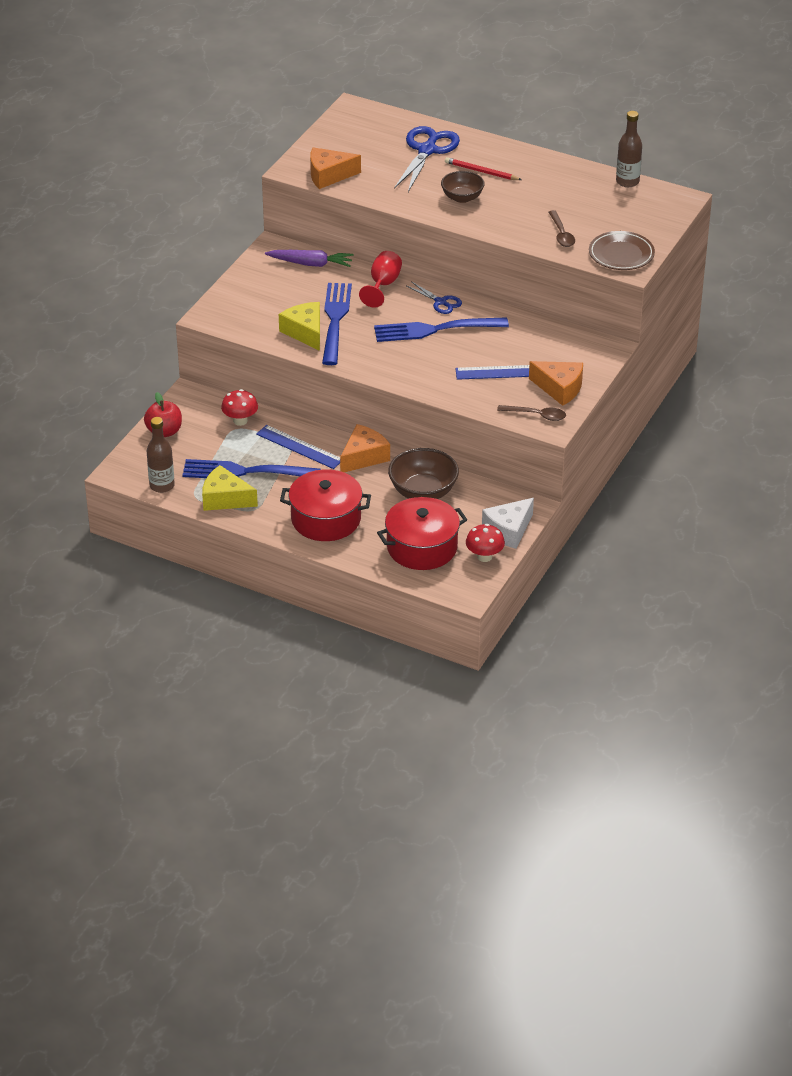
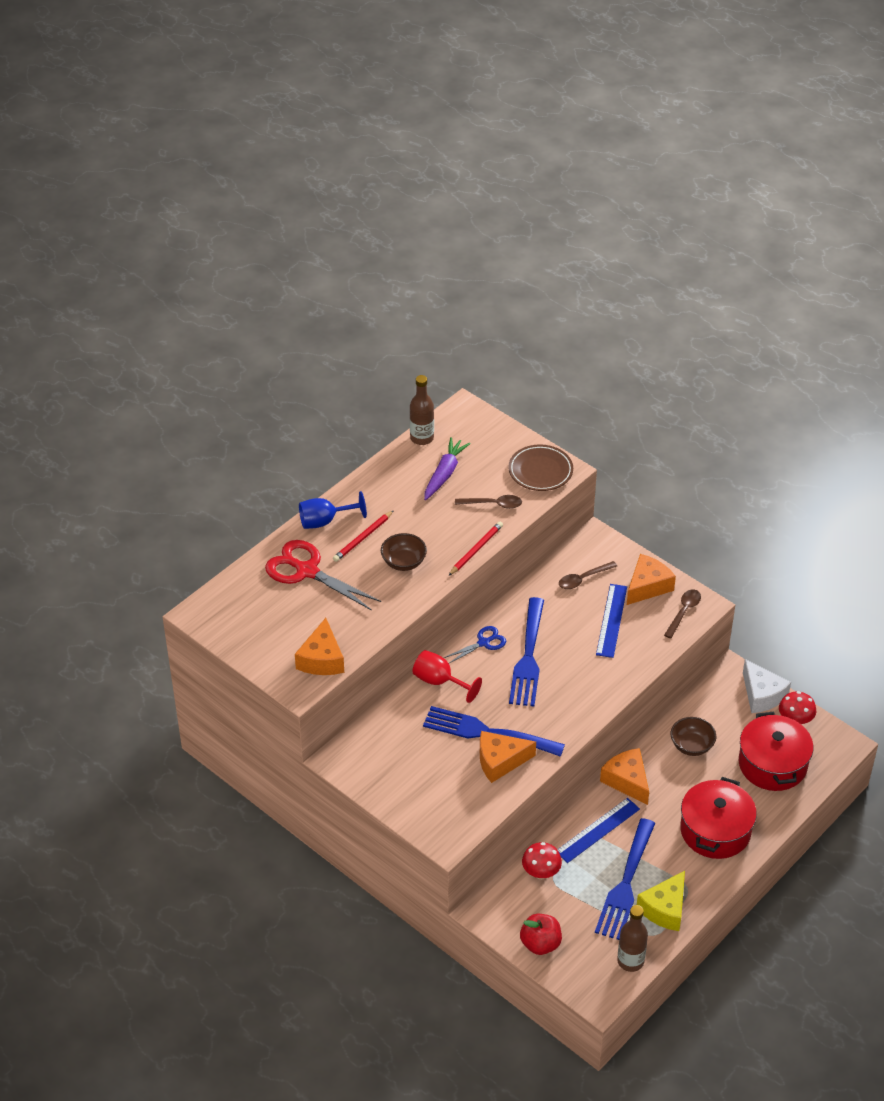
camera: 75 degrees left, 5 degrees up
purple carrot [265,250,354,267] -> purple carrot moved to [424,437,471,500]
yellow cheese [279,302,320,351] -> orange cheese [480,731,536,783]
brown bowl [388,448,459,499] -> brown bowl [671,717,716,756], size x0.66
blue scissors [394,126,460,192] -> red scissors [265,540,381,611]
none -> blue goblet [299,491,367,529]
none -> red pencil [448,522,503,576]
none -> brown spoon [559,561,617,589]

